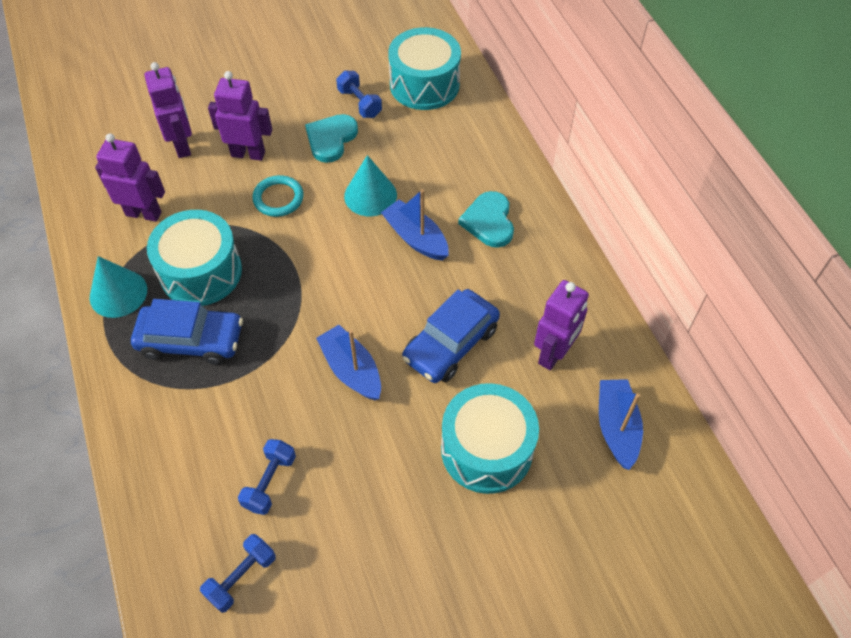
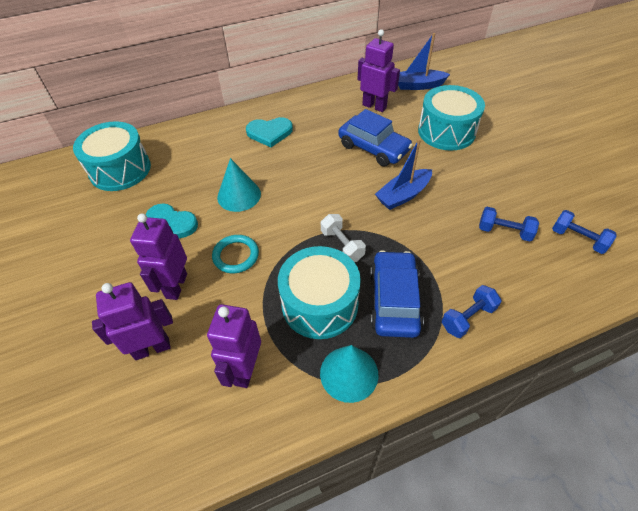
camera: 90 degrees left, 5 degrees down
blue dumbbell [336,70,382,118] -> blue dumbbell moved to [442,285,502,338]
blue boat [381,189,449,261] -> none
none -> white dumbbell [321,214,366,262]

